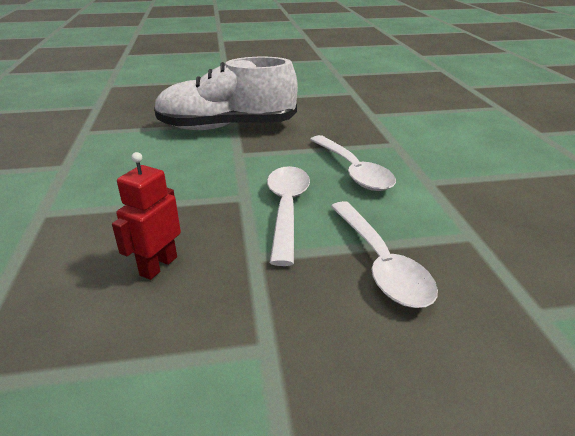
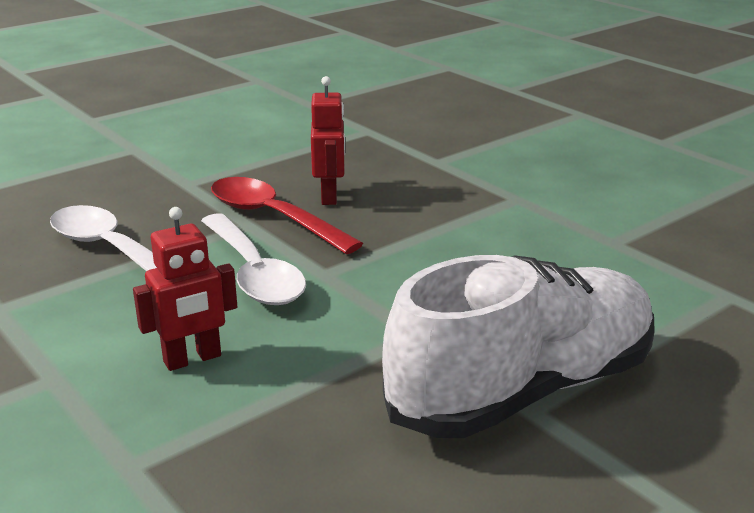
camera: 150 degrees right, 5 degrees down
white spoon [310,135,396,191] -> red robot [133,207,237,371]
none -> red spoon [211,177,363,254]

